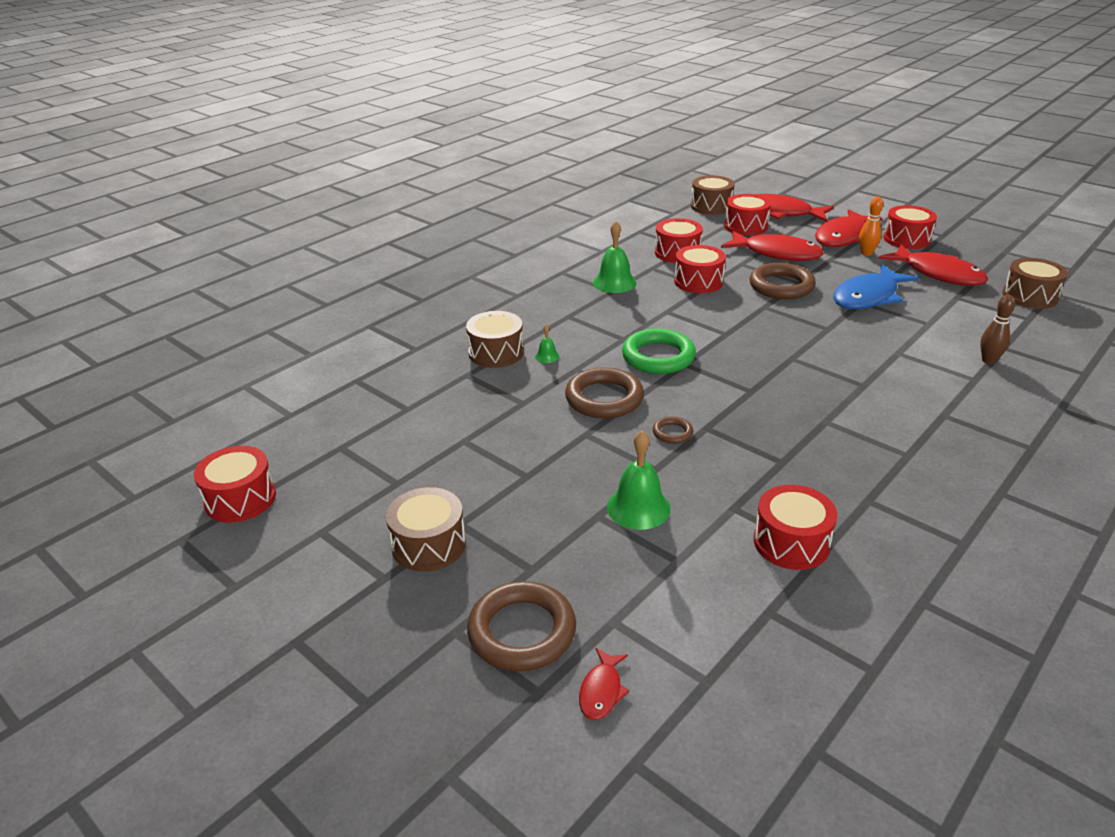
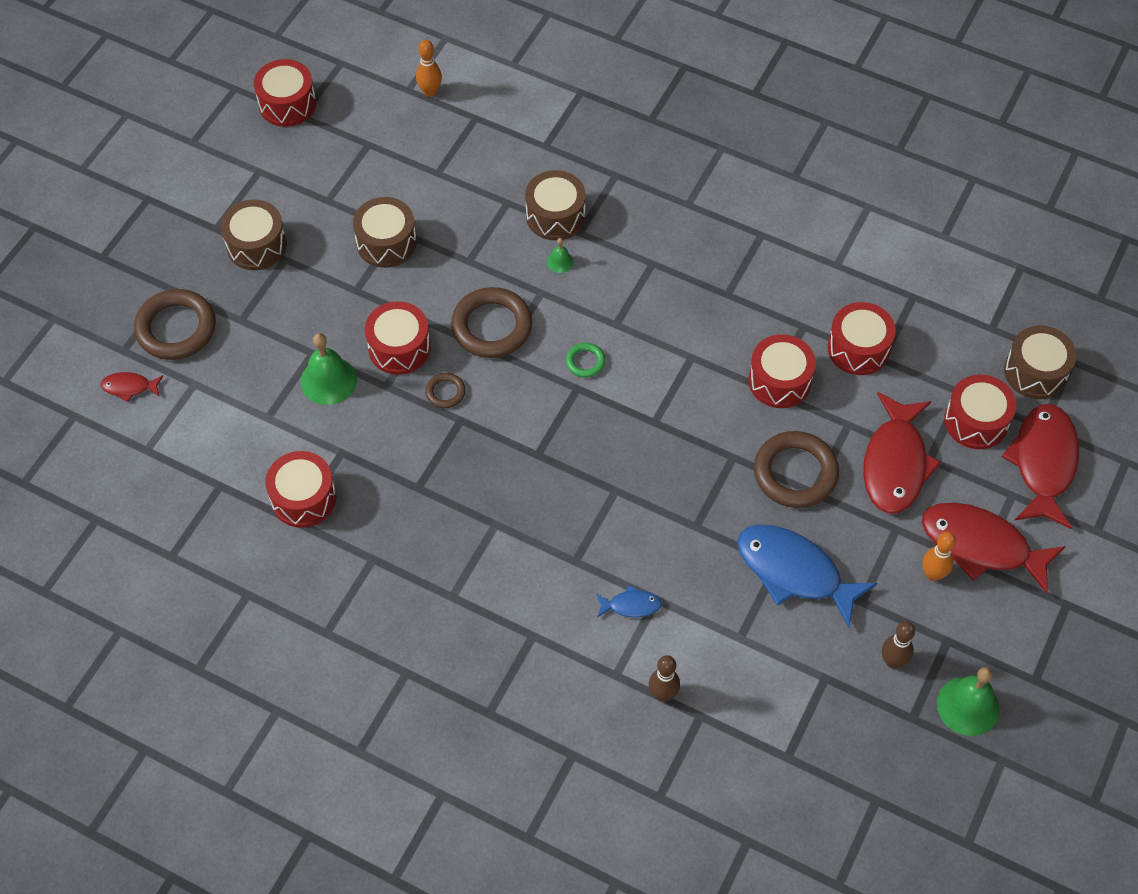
camera: 75 degrees right, 25 degrees up
green bell [593,221,636,293] -> green bell moved to [937,667,1000,736]
green ring [622,328,696,374] -> green ring [566,343,606,378], size x0.49
red fish [879,244,988,286] -> brown bowling pin [882,621,915,669]
red drum [883,205,937,249] -> red drum moved to [365,301,431,375]
brown drum [1002,258,1068,309] -> brown drum moved to [353,197,417,268]
none -> orange bowling pin [416,40,442,97]
none -> blue fish [596,585,662,618]

